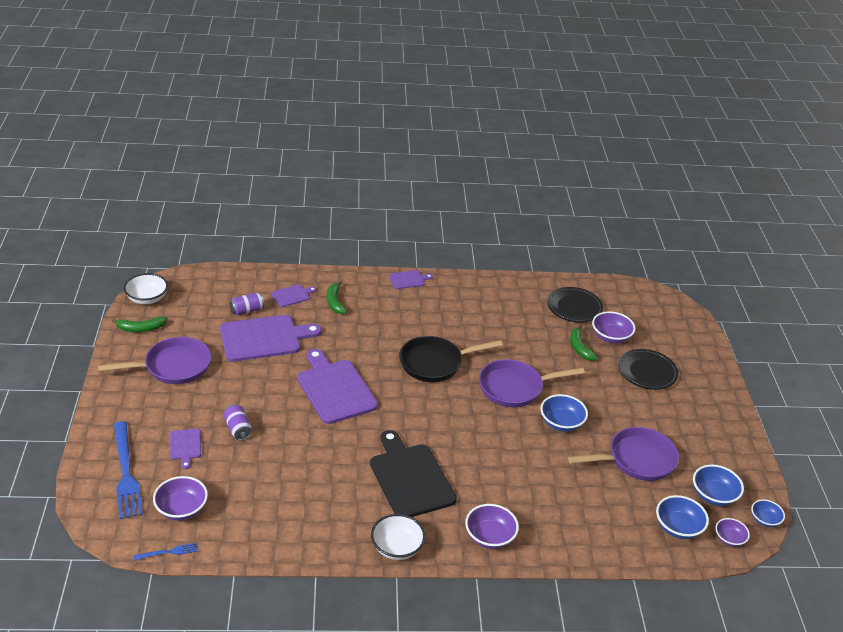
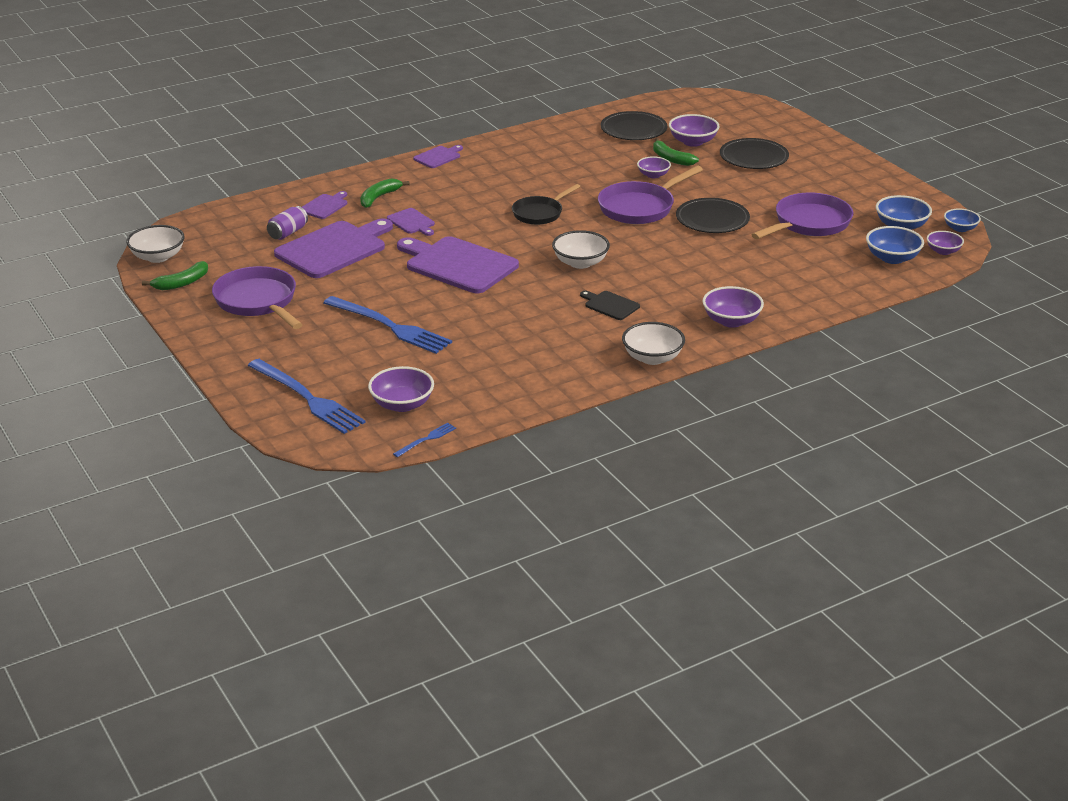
camera: 25 degrees left, 5 degrees down
purple pan [98,337,211,384] -> purple pan turned 75 degrees counterclockwise [212,266,303,329]
purple cutting board [170,429,201,469] -> purple cutting board moved to [387,208,435,236]
purple can [224,404,252,440] -> blue fork [324,296,452,354]
green banana [327,280,347,314] -> green banana turned 75 degrees clockwise [360,178,410,208]
black cutting board [370,430,457,517] -> black cutting board [580,291,640,320], size x0.47
black pan [399,336,503,382] -> black pan [512,184,581,225], size x0.66
blue bowl [540,394,588,432] -> black plate [676,198,750,233]
none -> white bowl [552,230,610,269]
none -> purple bowl [637,156,671,178]

